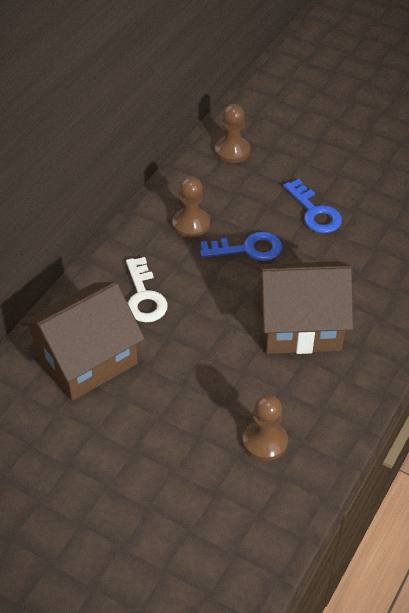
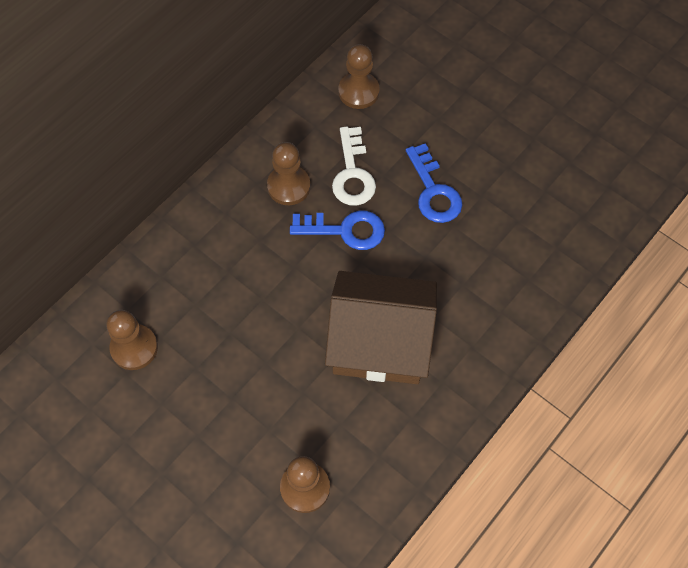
camera: 10 degrees right, 15 degrees up
brown house [20,282,145,401] -> brown pawn [106,310,158,370]
white key [126,257,168,322] -> white key moved to [332,127,376,206]

